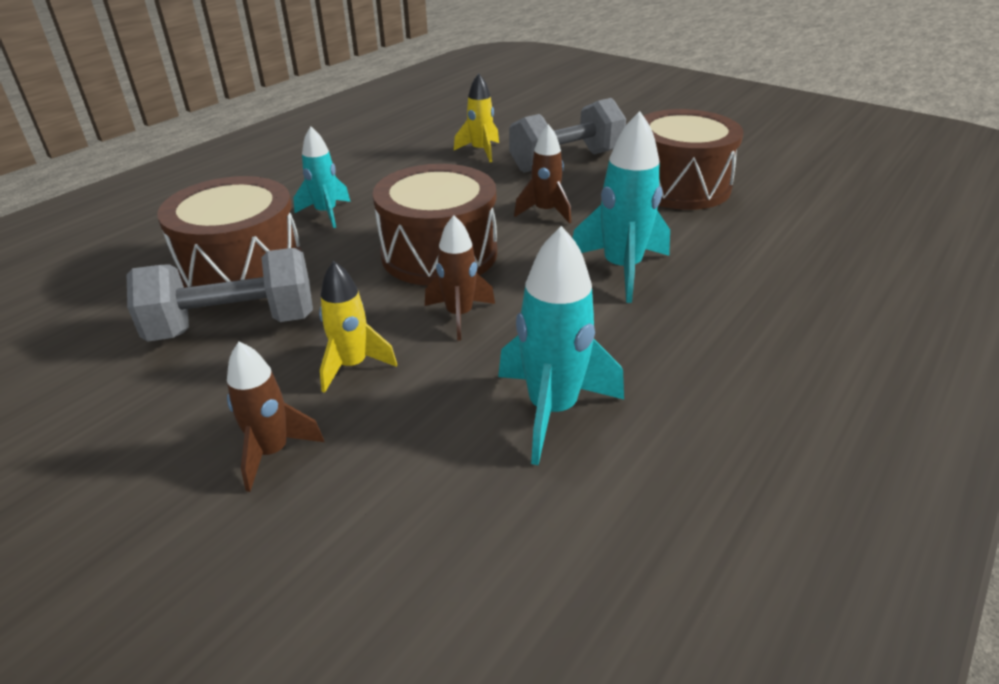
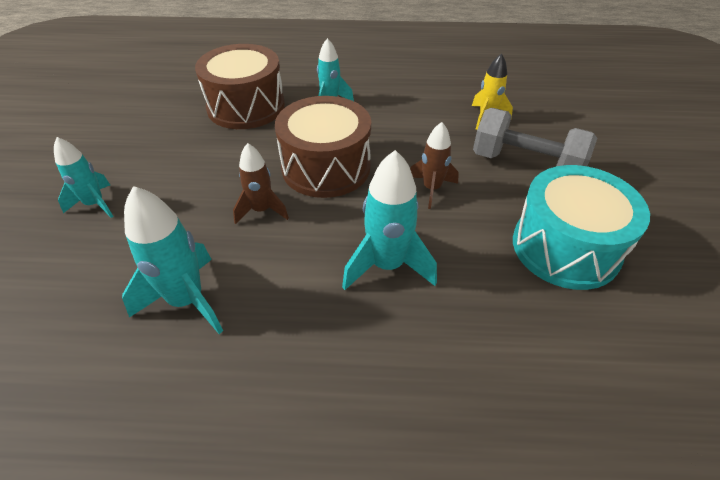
camera: 55 degrees right, 10 degrees up
grey dumbbell [127,248,313,342] -> none
brown rocket [227,342,324,492] -> turquoise rocket [54,137,114,218]
yellow rocket [319,261,397,393] -> none
brown drum [644,109,743,210] -> turquoise drum [513,165,650,290]

